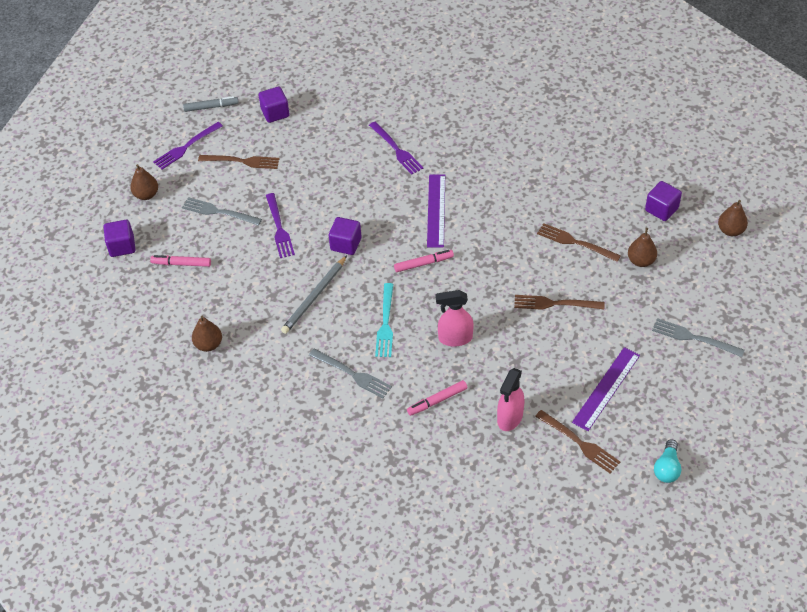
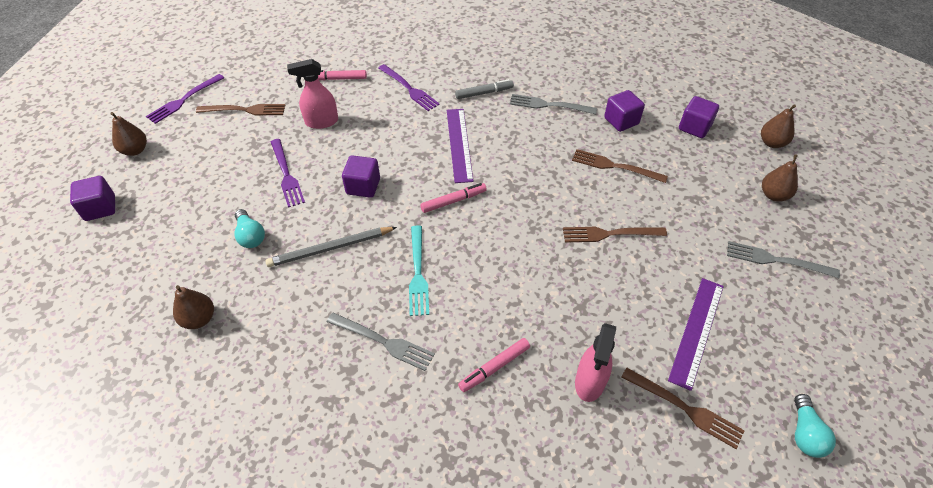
camera: 10 degrees left, 0 degrees up
pink marker [150,255,211,267] -> pink marker moved to [318,70,367,80]
grey fork [182,197,262,226] -> grey fork moved to [510,94,597,114]
grey marker [183,96,239,112] -> grey marker moved to [455,79,514,99]
purple cube [259,87,289,123] -> purple cube moved to [604,90,645,132]
grey pencil [281,256,347,334] -> grey pencil turned 45 degrees clockwise [265,227,397,267]
pink spray bottle [435,290,474,347] -> pink spray bottle moved to [287,59,338,129]
brown pear [628,228,657,267] -> brown pear moved to [762,154,798,202]
none -> turquoise light bulb [235,209,265,248]

